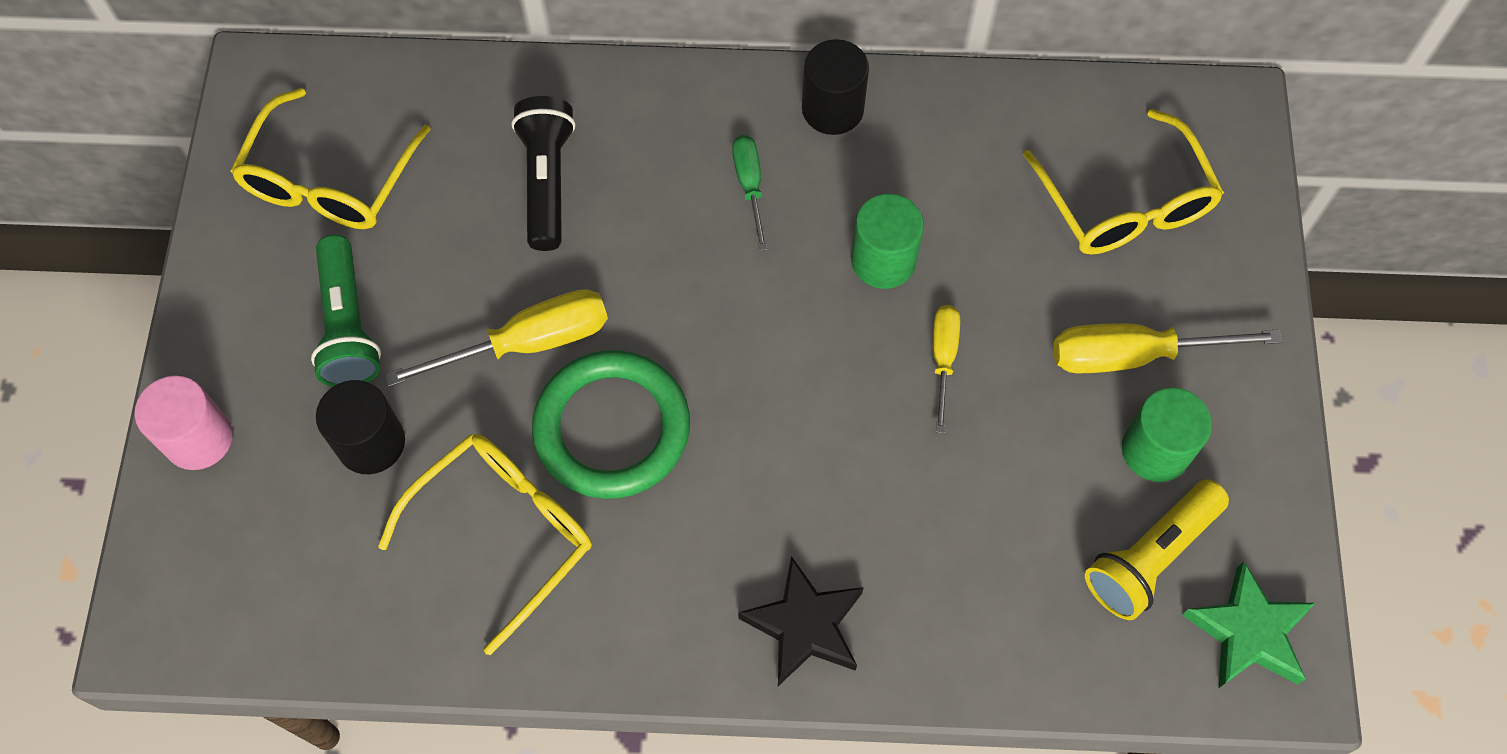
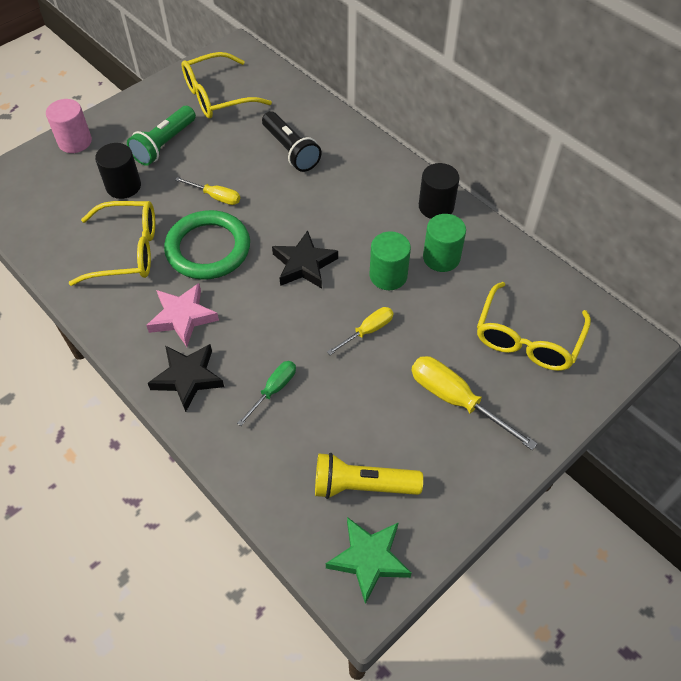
camera: 45 degrees right, 10 degrees down
yellow screwdriver [384,289,608,387] -> yellow screwdriver [175,177,240,205], size x0.60
black flashlight [511,96,575,251] -> black flashlight turned 105 degrees clockwise [262,111,321,172]
green screwdriver [732,135,768,251] -> green screwdriver moved to [237,361,296,426]
green cylinder [1122,388,1212,482] -> green cylinder moved to [423,214,466,272]
none -> pink star [146,283,219,347]
none -> black star [272,230,338,289]

